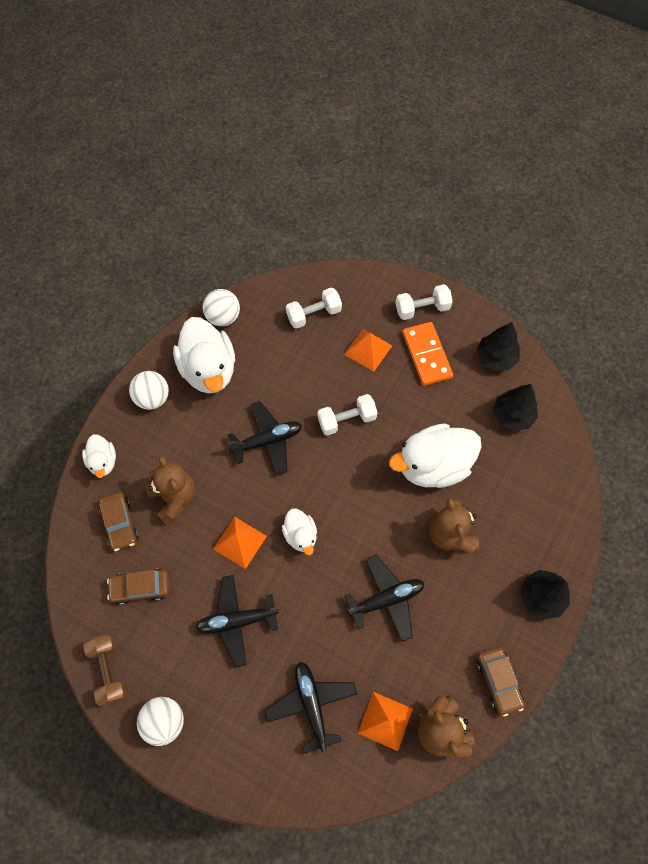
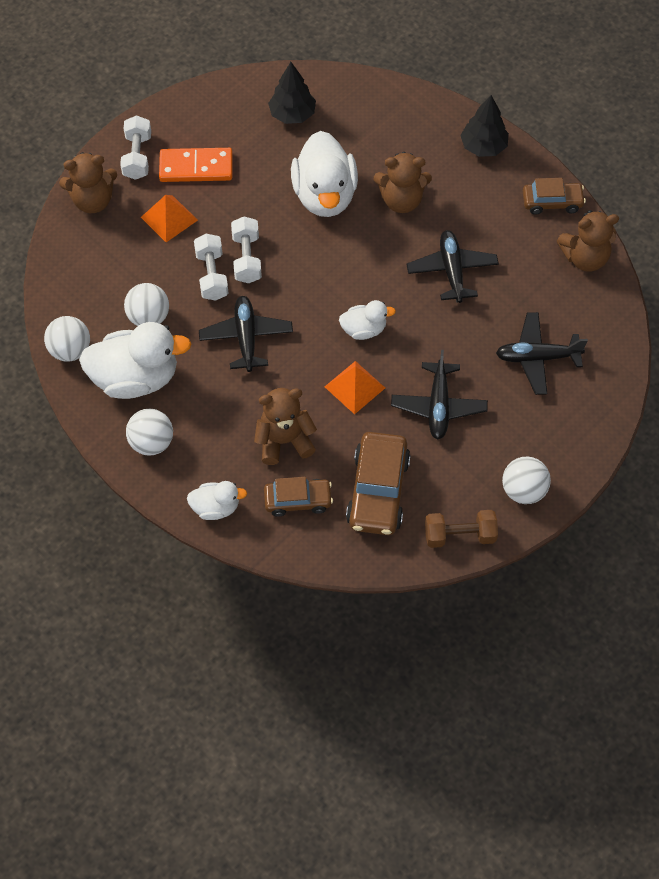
camera: 75 degrees left, 5 degrees down
brown car [107,569,169,605] -> brown car [346,432,411,535], size x1.60
white dumbbell [286,288,342,329] -> white dumbbell moved to [194,234,229,301]
orange pyramid [358,692,413,751] -> none
black tree [477,322,520,371] -> none
none -> brown teddy bear [59,152,117,213]
none -> white ball [124,283,169,326]

